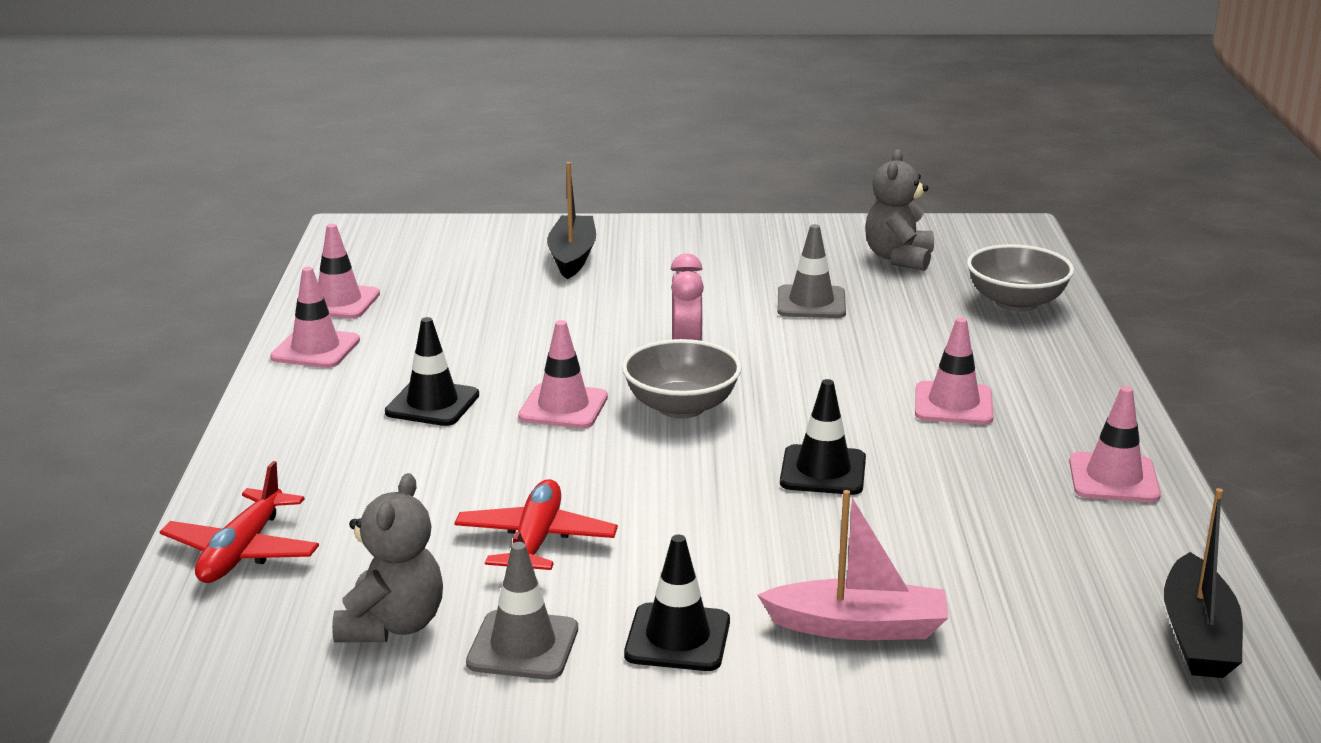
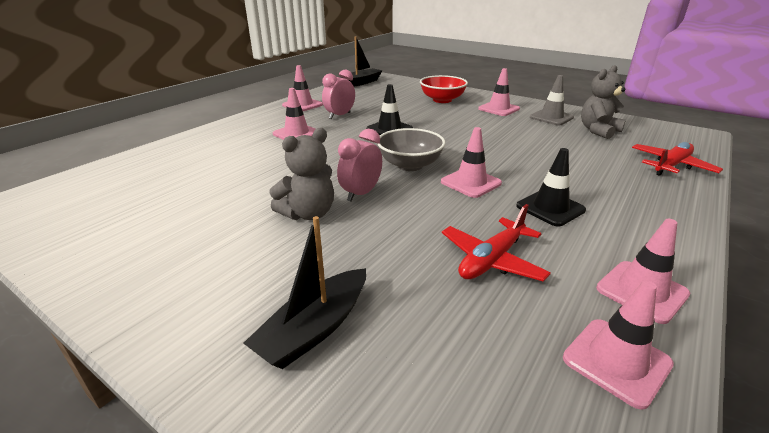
camera: 145 degrees left, 5 degrees up
red plane [454,479,618,570] -> red plane moved to [442,204,551,281]
black traffic cone [624,535,730,671] -> pink traffic cone [478,68,520,116]
pink boat [757,490,949,640] -> red bowl [420,75,468,103]
grey traffic cone [778,224,846,318] -> none
grey teddy bear [865,149,934,271] -> grey teddy bear moved to [269,128,334,220]
grey bowl [967,244,1074,312] -> none
none -> pink clock [322,69,355,119]

